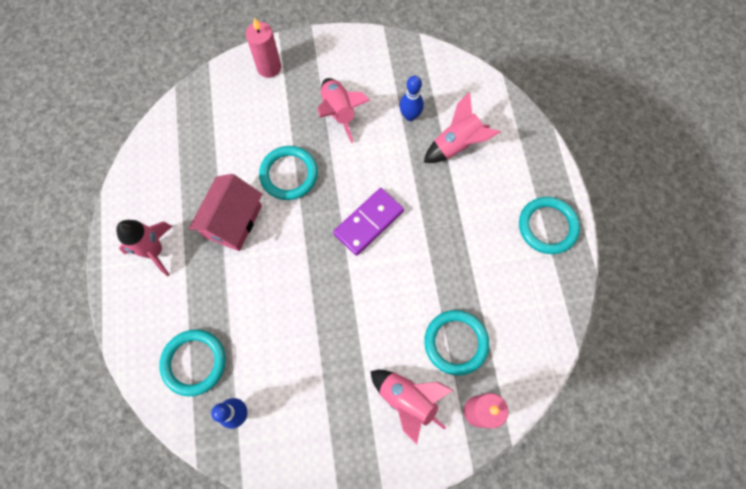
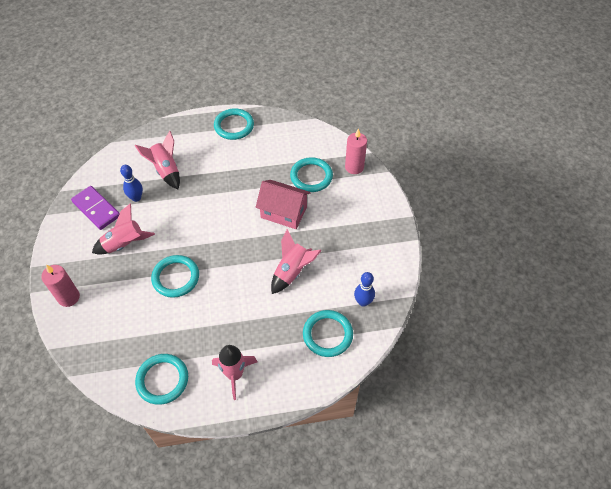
camera: 90 degrees left, 15 degrees down
pink house [189,174,263,251] -> pink house moved to [256,180,311,229]
purple domino [333,188,404,256] -> purple domino moved to [71,186,120,230]
pink rocket [370,370,453,444] -> pink rocket moved to [271,229,322,294]
none -> turquoise ring [135,354,188,405]

